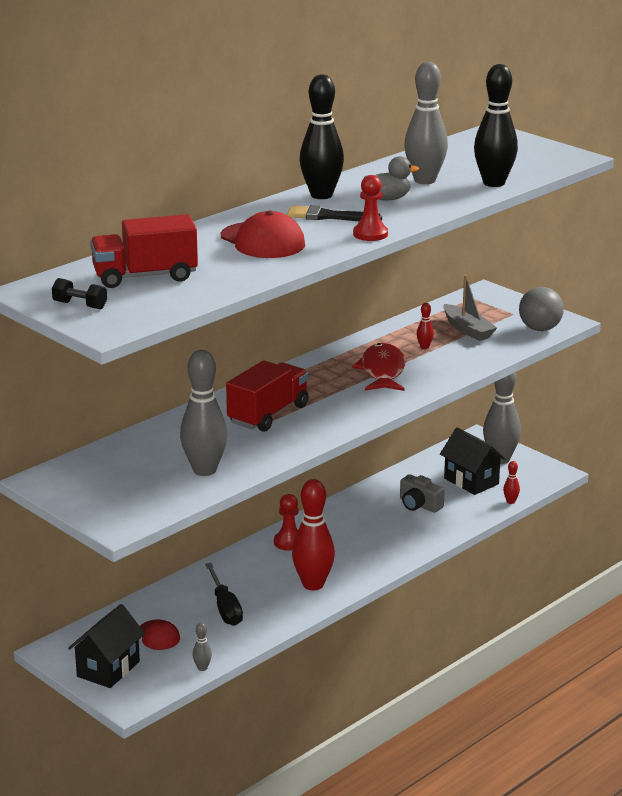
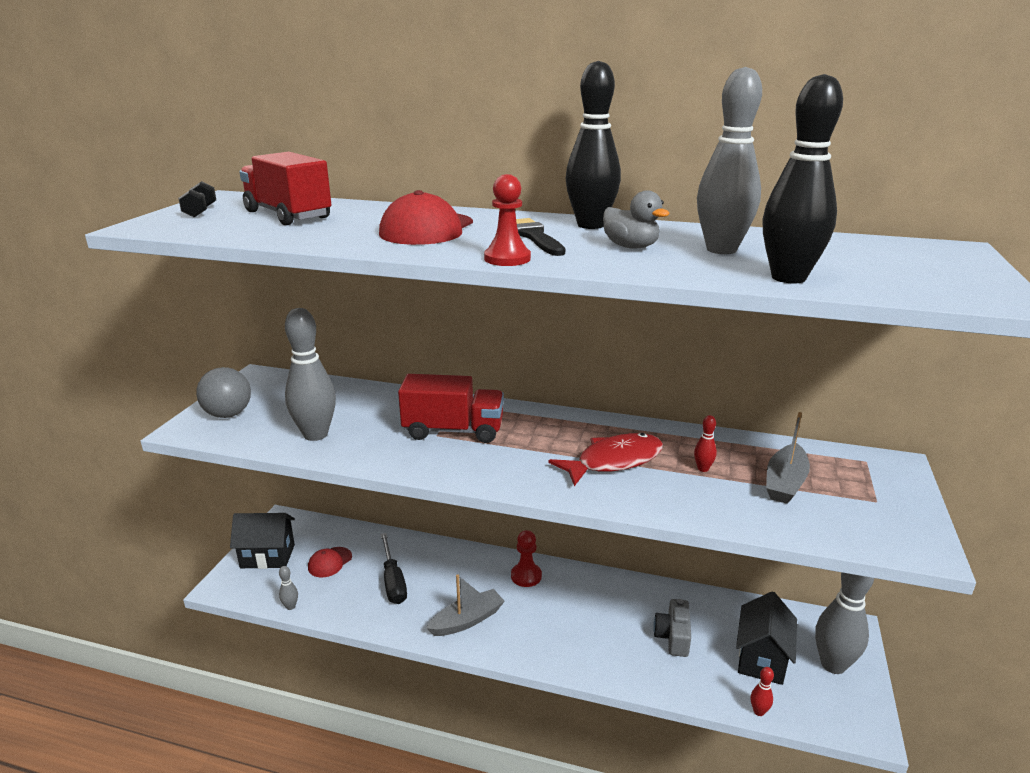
camera: 60 degrees right, 0 degrees up
black screwdriver [205,563,243,626] -> black screwdriver turned 60 degrees counterclockwise [381,533,407,604]
red bowling pin [292,479,335,591] -> grey boat [426,575,505,636]
grey ball [519,287,564,331] -> grey ball moved to [196,367,251,418]

